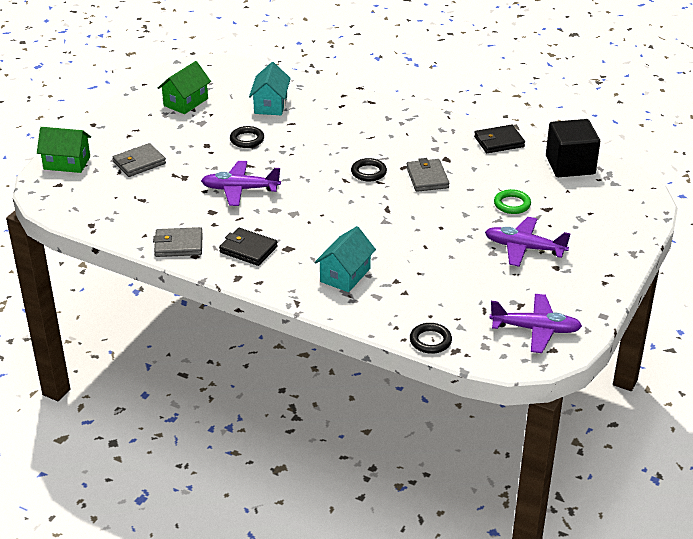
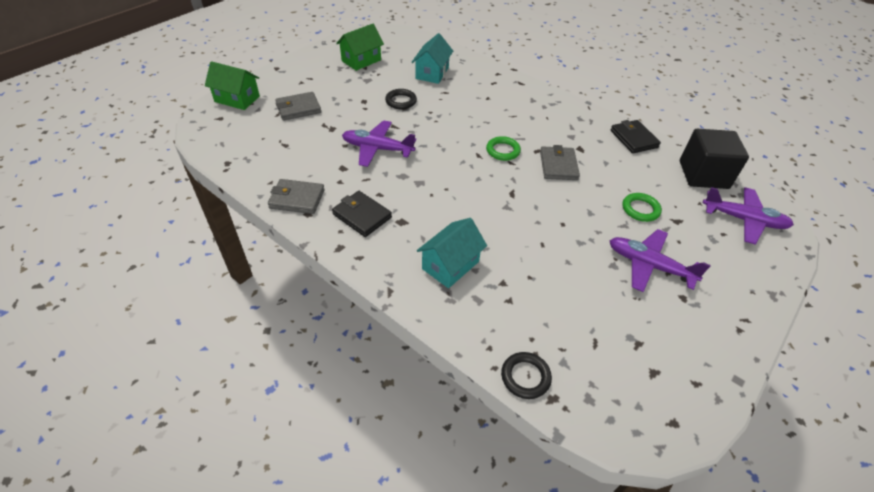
camera: 10 degrees right, 10 degrees up
black ring [351,158,387,181] -> green ring [486,136,521,161]
black wallet [474,125,525,153] -> black wallet turned 75 degrees clockwise [610,120,661,154]
purple plane [489,294,582,353] -> purple plane moved to [703,187,794,245]

